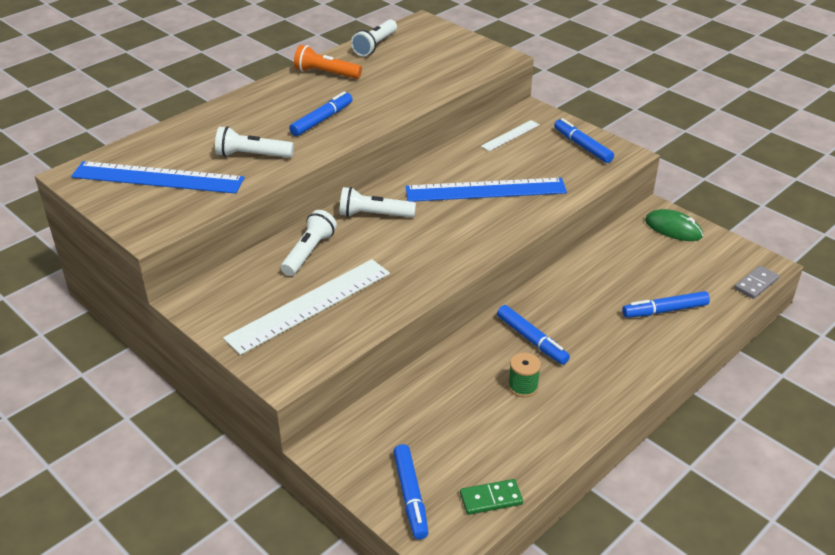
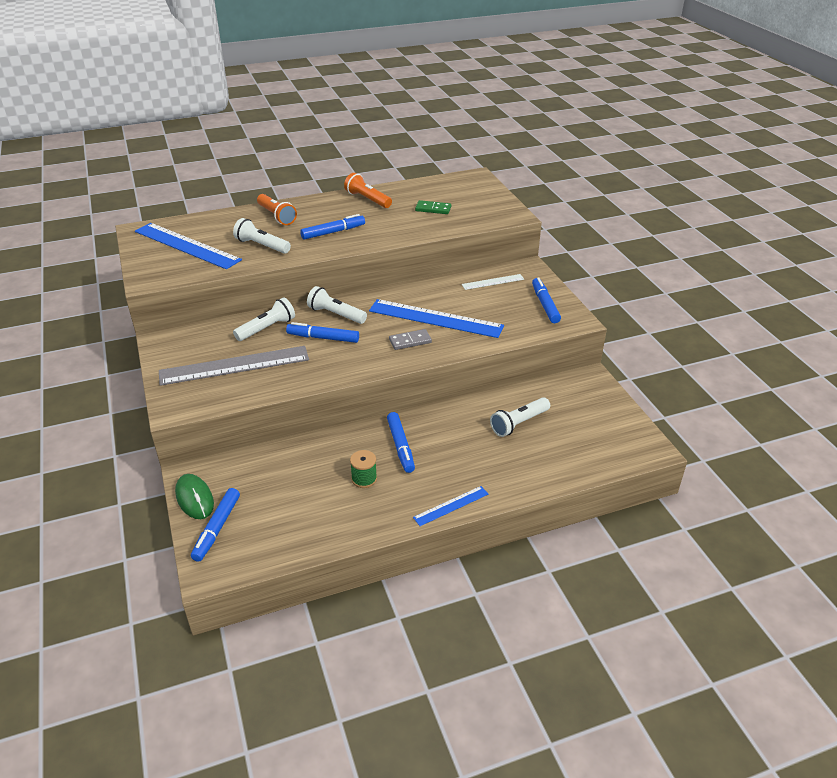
camera: 25 degrees right, 0 degrees up
white ruler [223,259,390,355] -> grey ruler [159,346,309,386]
white flashlight [351,19,397,56] -> white flashlight moved to [490,397,550,437]
green domino [460,479,523,515] -> green domino moved to [415,200,451,214]
blue marker [622,291,710,318] -> blue marker moved to [286,322,359,343]
green mouse [645,209,703,241] -> green mouse moved to [175,474,214,519]
grey domino [734,266,779,299] -> grey domino moved to [389,329,432,350]
none -> orange flashlight [257,194,297,225]
none -> blue ruler [413,486,488,526]

